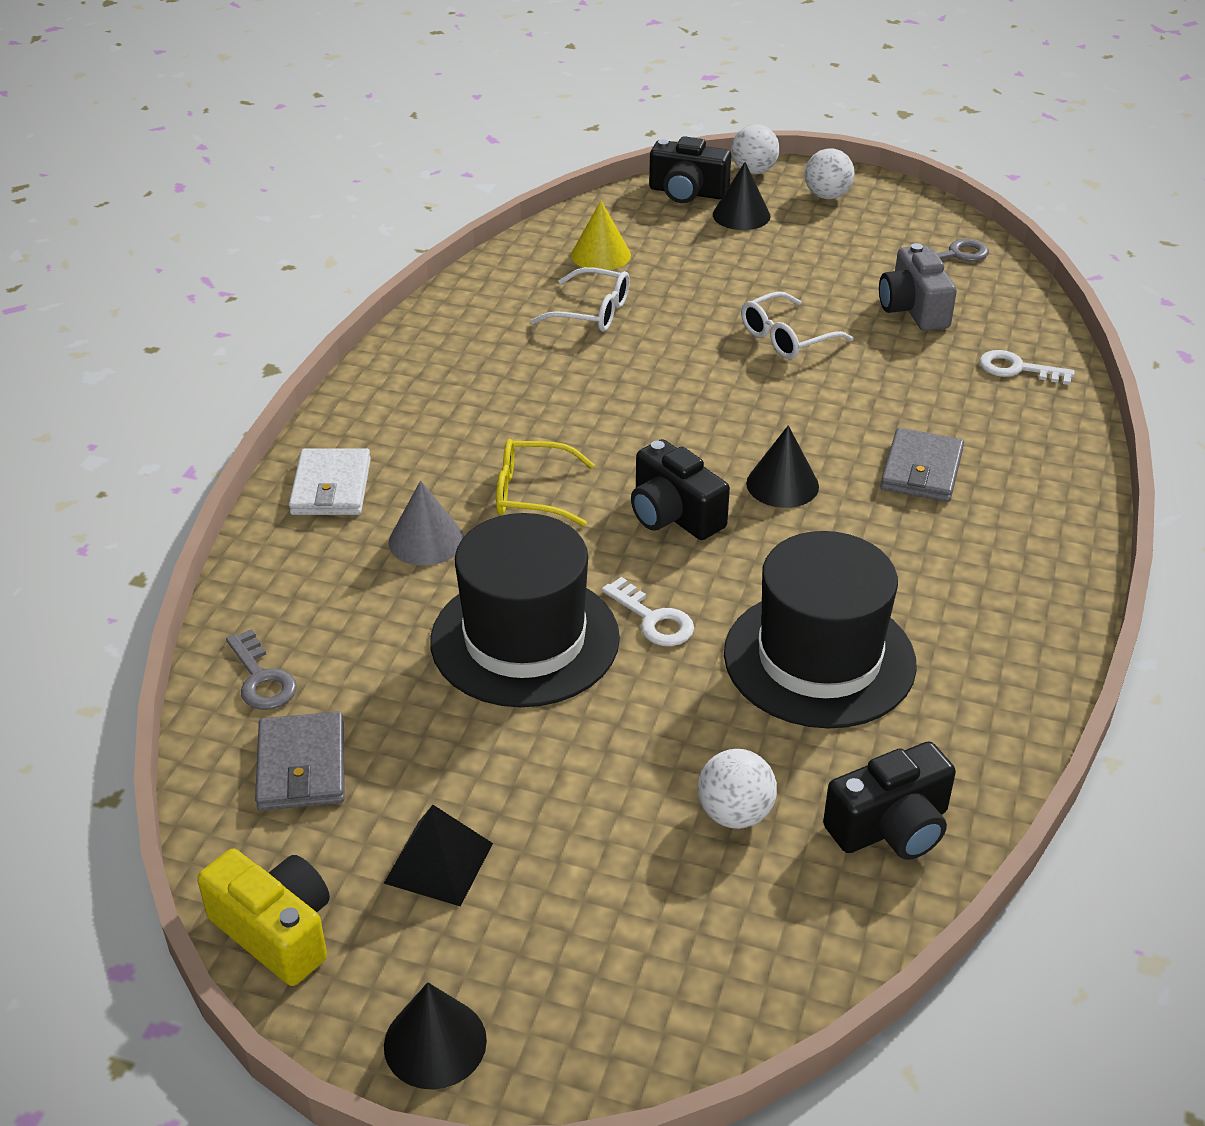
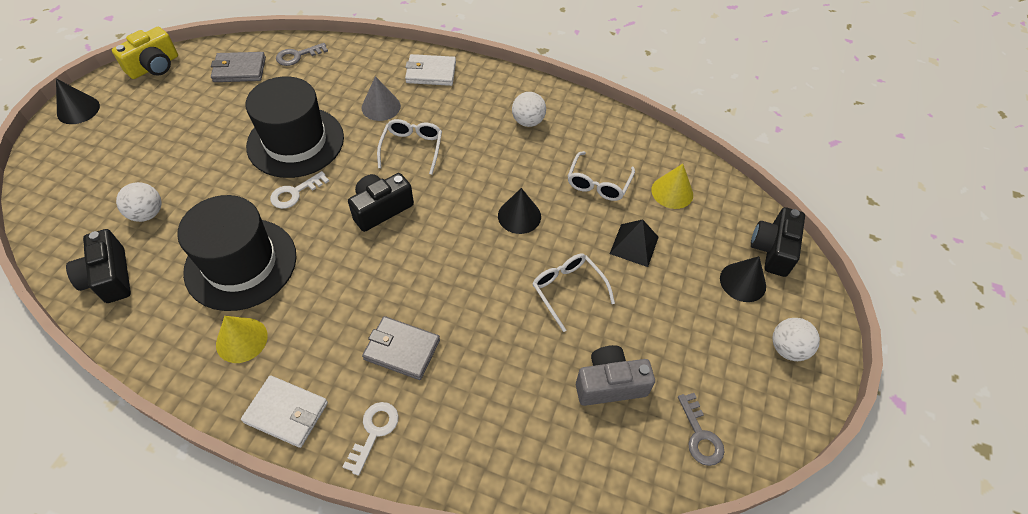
camera: 90 degrees right, 15 degrees up
black pyramid [384,805,493,907] -> black pyramid moved to [610,219,659,267]
yellow glasses [496,439,595,526] -> white glasses [377,119,442,175]
white ball [731,124,780,174] -> white ball moved to [512,92,546,127]
black cone [746,425,819,508] -> black cone moved to [498,188,541,234]
white key [980,350,1075,385] -> white key moved to [343,402,399,476]
none -> yellow cone [216,316,268,363]
none -> white wallet [241,375,328,448]

